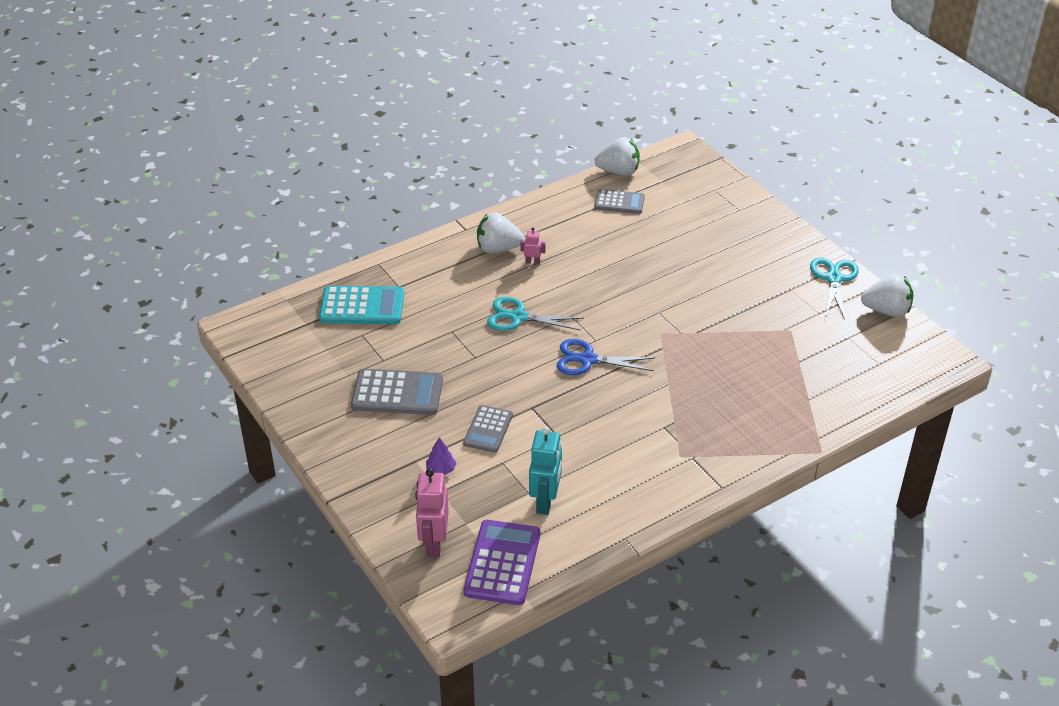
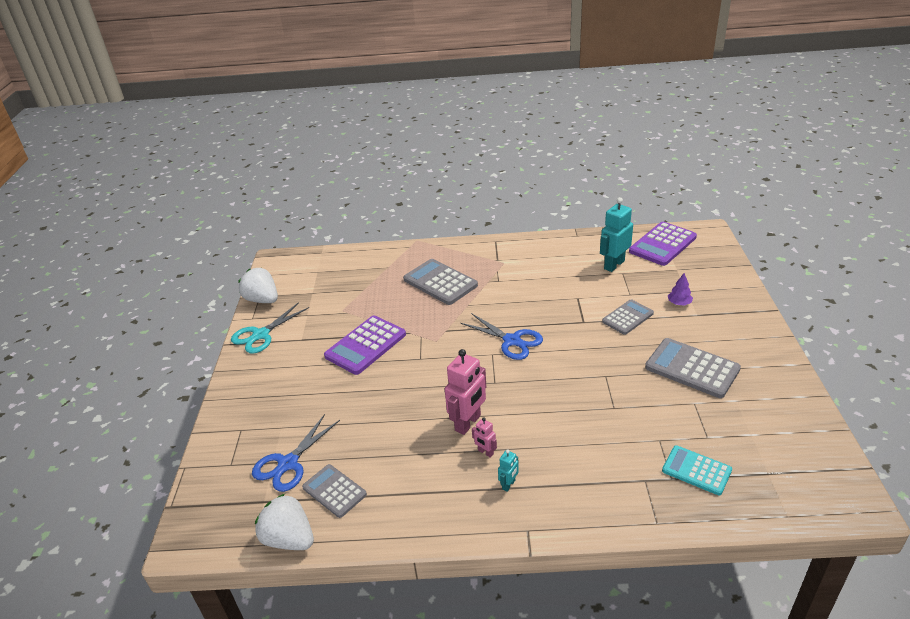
camera: 145 degrees left, 5 degrees down
turquoise calculator [319,286,404,324] -> turquoise calculator [662,445,732,495], size x0.64
pink robot [415,468,449,557] -> pink robot moved to [445,349,486,435]
white strawberry [477,212,525,253] -> turquoise robot [498,450,519,492]
turquoise scissors [487,297,584,331] -> none
none -> blue scissors [252,414,340,492]
none -> purple calculator [324,315,406,375]
none -> grey calculator [403,259,478,305]

